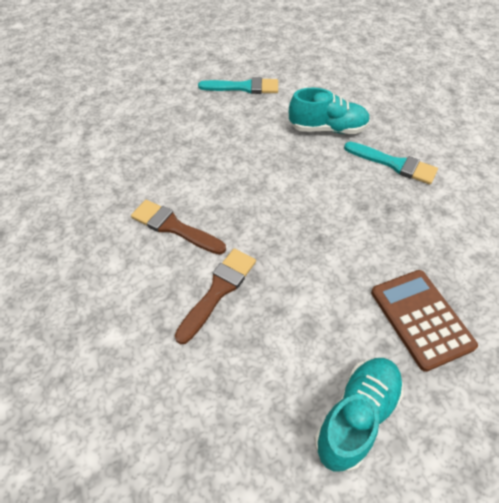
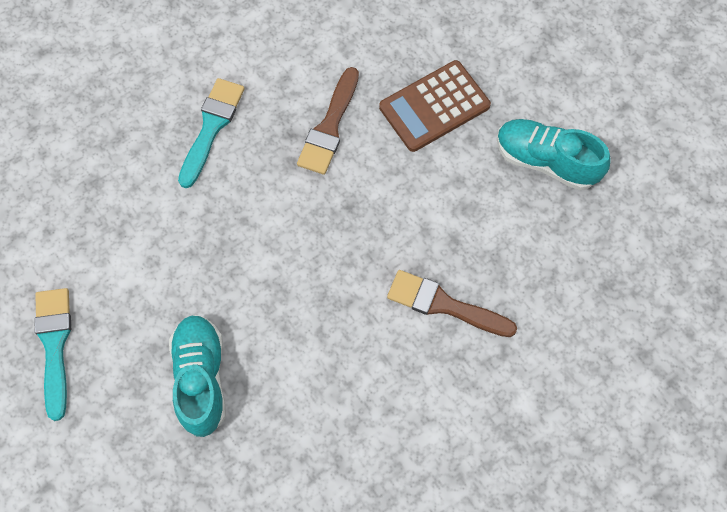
camera: 100 degrees left, 15 degrees up
brown brush [131,200,226,255] -> brown brush moved to [297,67,359,175]
turquoise shoe [289,88,370,134] -> turquoise shoe moved to [169,315,226,437]

